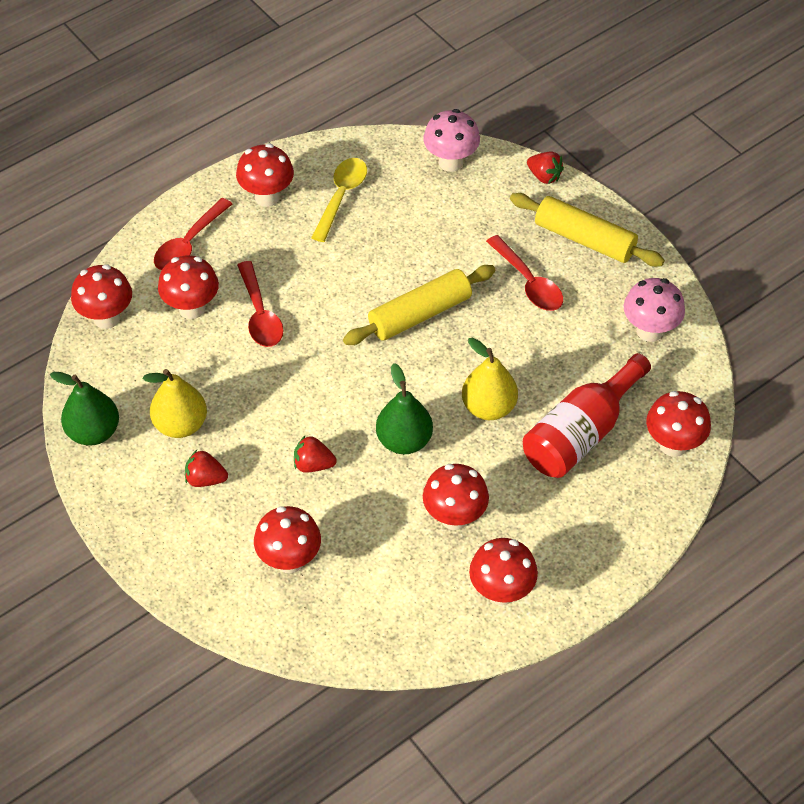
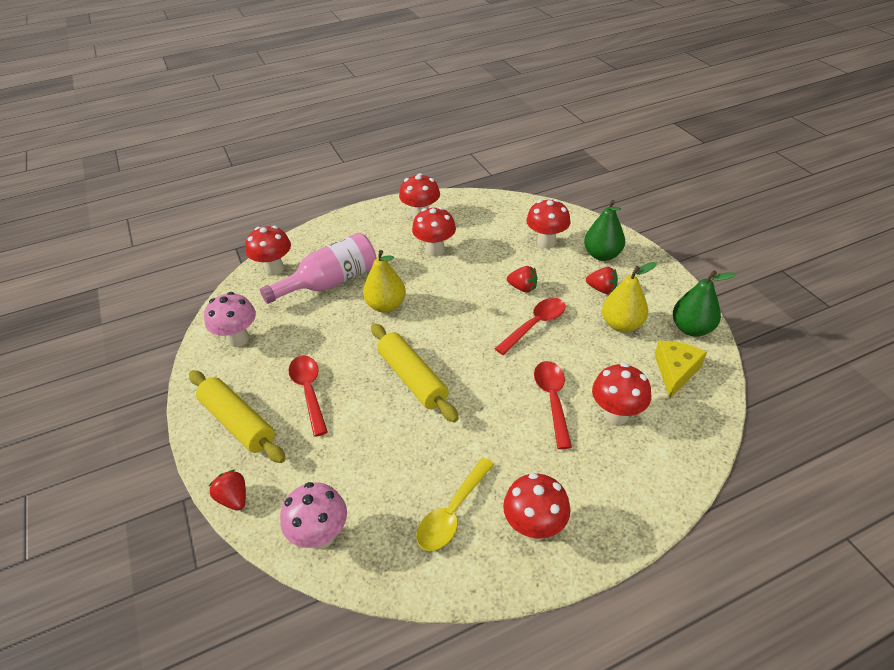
camera: 165 degrees left, 10 degrees down
red mushroom [71,265,132,329] -> none
red spoon [154,198,232,270] -> red spoon moved to [494,298,566,355]
yellow rolling pin [343,265,495,345] -> yellow rolling pin turned 75 degrees clockwise [371,323,459,422]
green pear [376,363,433,454] -> green pear moved to [584,200,625,261]
red bottle [523,353,651,478] -> pink bottle [260,233,377,304]
none -> yellow cheese [655,341,707,399]

